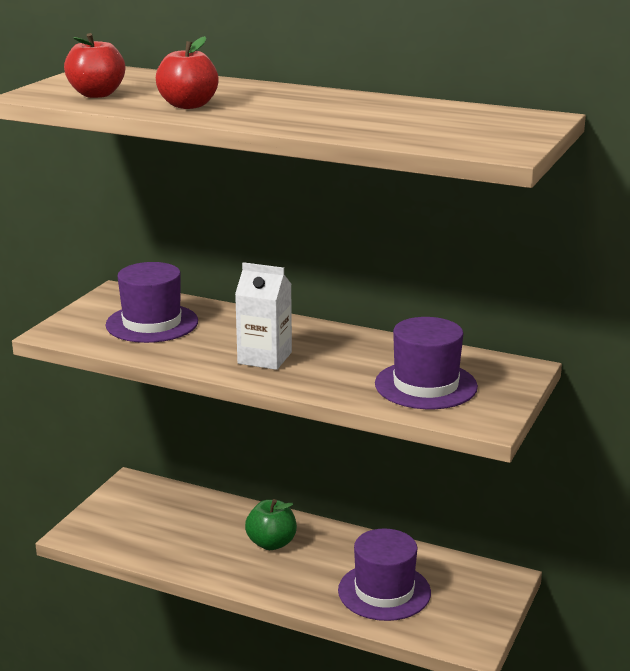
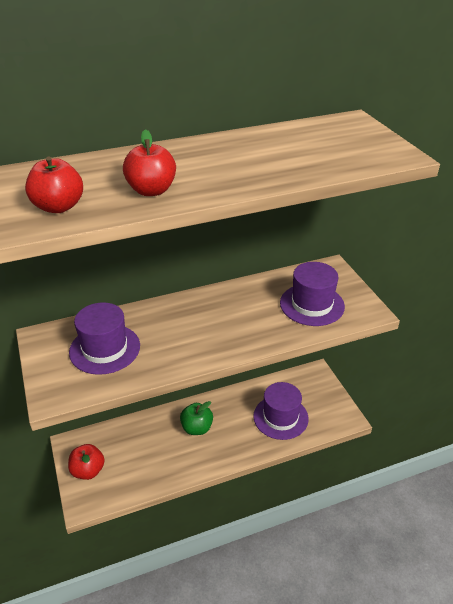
camera: 45 degrees left, 15 degrees up
white carton [235,262,292,370] -> none
none -> red apple [68,444,105,480]

